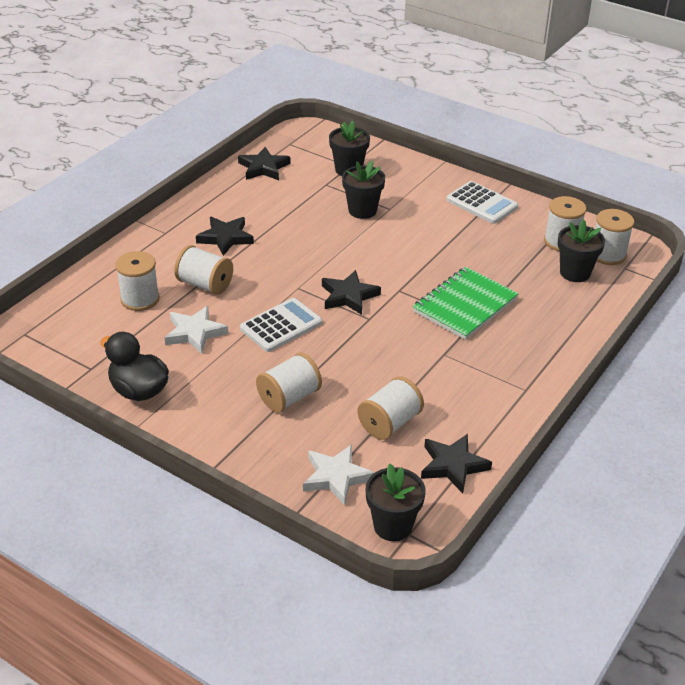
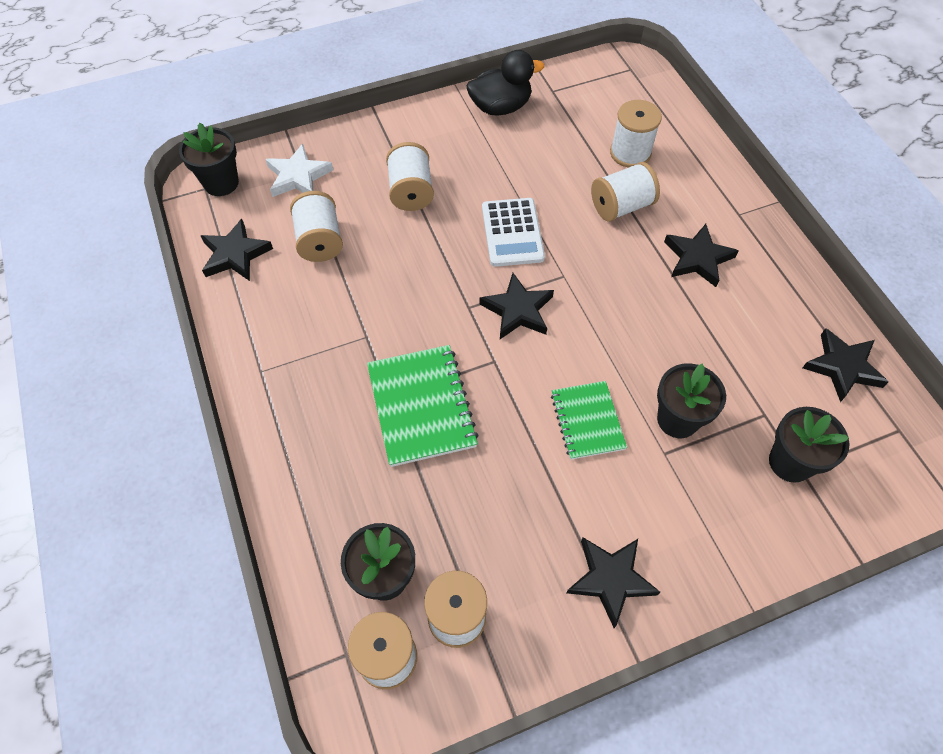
camera: 125 degrees right, 20 degrees up
white star [165,306,228,354] -> none
white calculator [446,181,518,224] -> black star [566,537,660,628]
none -> green notebook [551,381,627,460]

